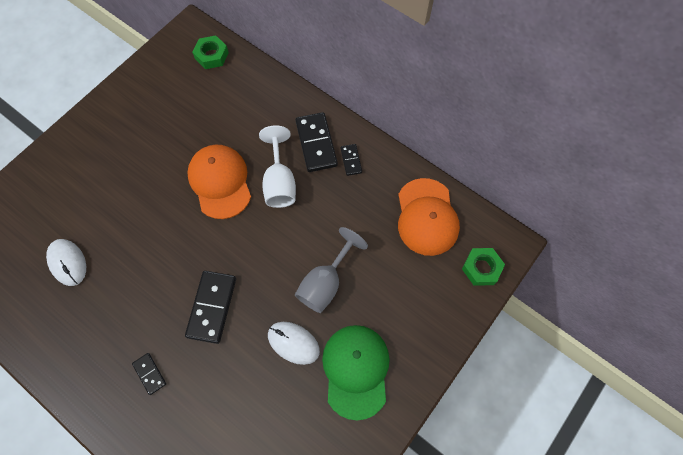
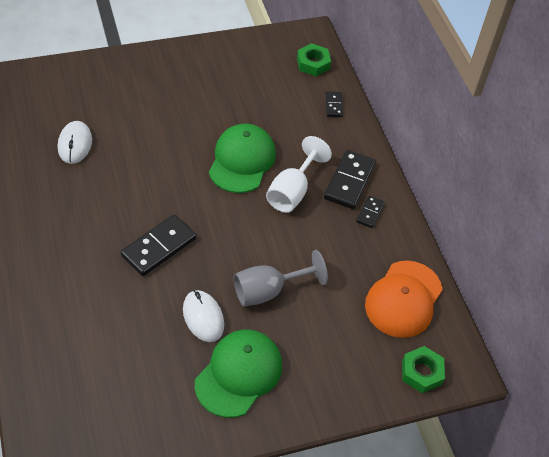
camera: 30 degrees right, 15 degrees down
black domino [132,353,166,395] -> black domino moved to [326,91,343,117]
orange cap [187,145,251,219] -> green cap [209,124,276,193]

